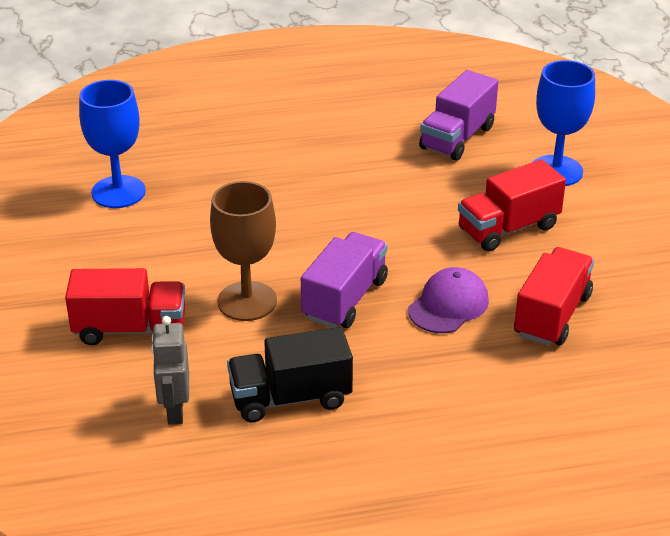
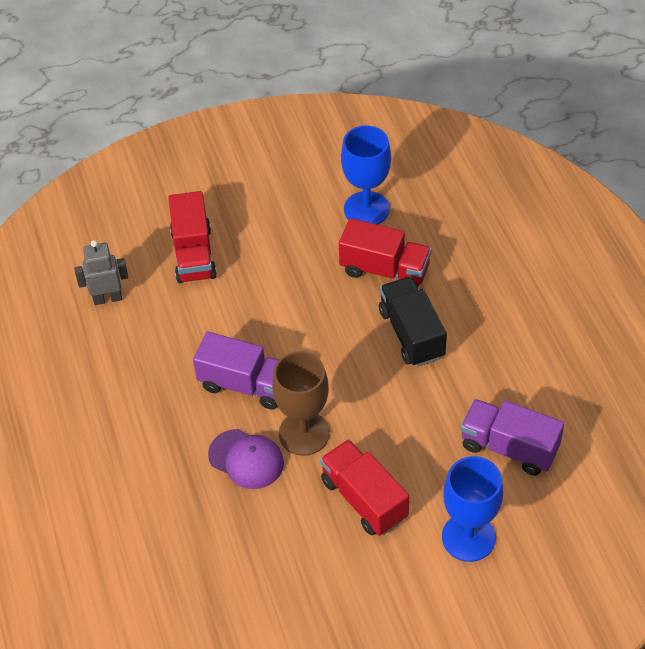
camera: 85 degrees right, 15 degrees up
brown goblet [210,181,277,321] -> brown goblet moved to [272,351,330,456]
black truck [227,327,353,423] -> black truck moved to [379,277,447,367]
red truck [514,247,594,346] -> red truck moved to [339,218,431,288]

